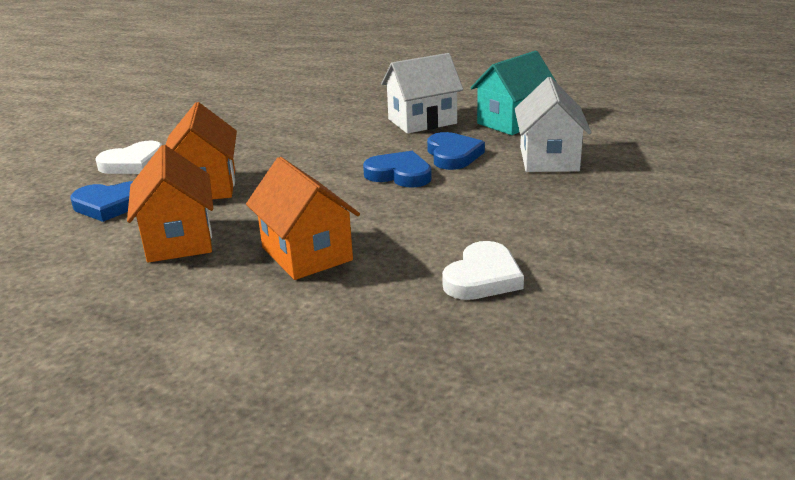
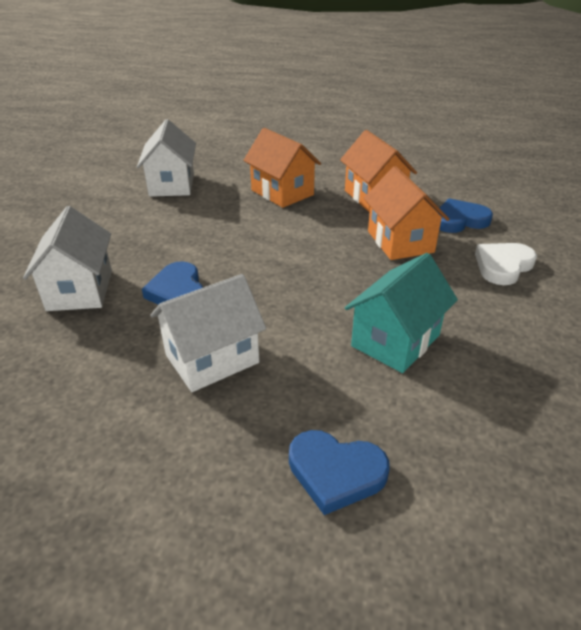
camera: 170 degrees right, 10 degrees up
blue heart [363,151,432,188] -> blue heart moved to [289,430,390,515]
white heart [442,241,524,300] -> white house [137,119,196,197]
turquoise house [470,51,557,135] -> turquoise house moved to [345,253,458,373]

